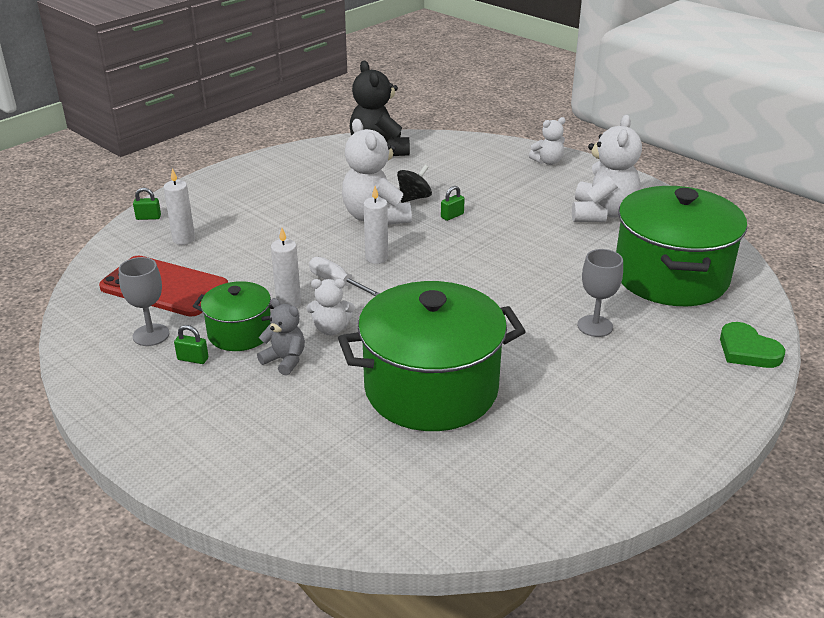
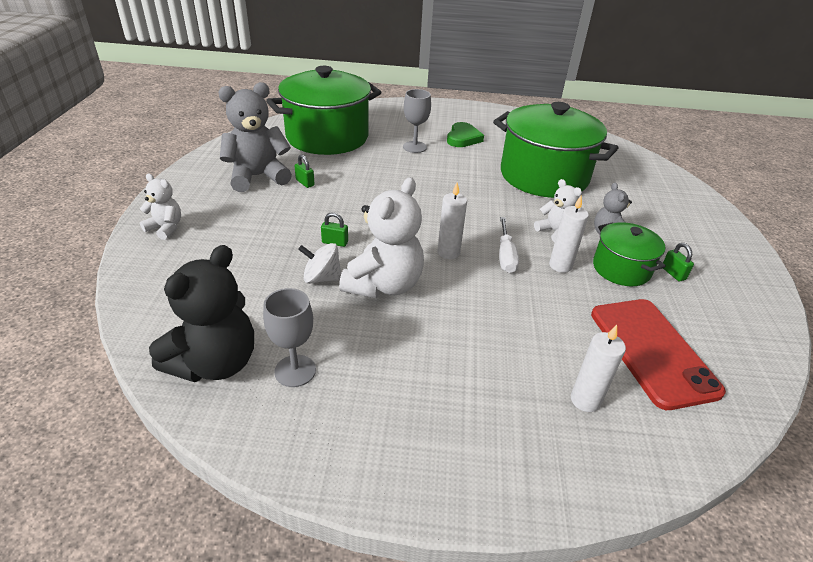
camera: 130 degrees left, 5 degrees up
grey goblet [119,257,169,346] -> grey goblet moved to [263,288,316,387]
green padlock [133,188,161,220] -> green padlock moved to [295,154,315,188]
black spinning top [397,165,432,203] -> white spinning top [298,243,341,284]
white teddy bear [572,115,642,222] -> grey teddy bear [218,82,292,192]
green heart [720,322,785,368] -> green heart moved to [447,122,484,147]

